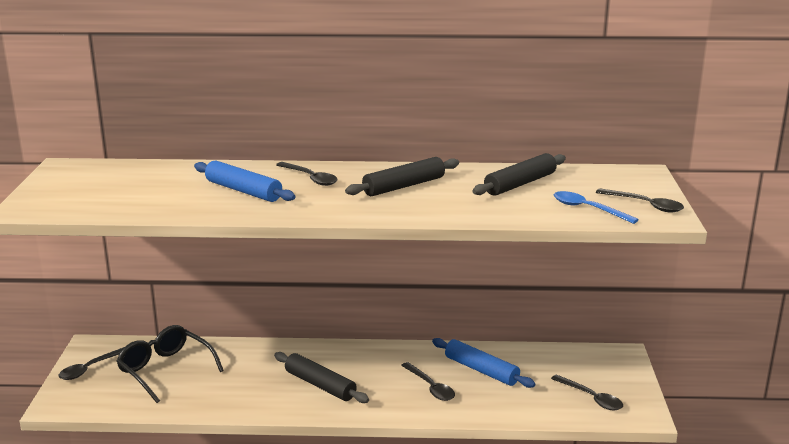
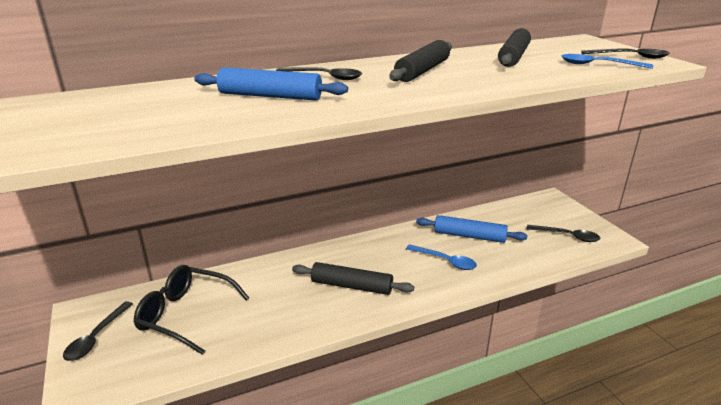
camera: 25 degrees left, 5 degrees up
black spoon [401,362,455,401] -> blue spoon [406,244,477,270]

